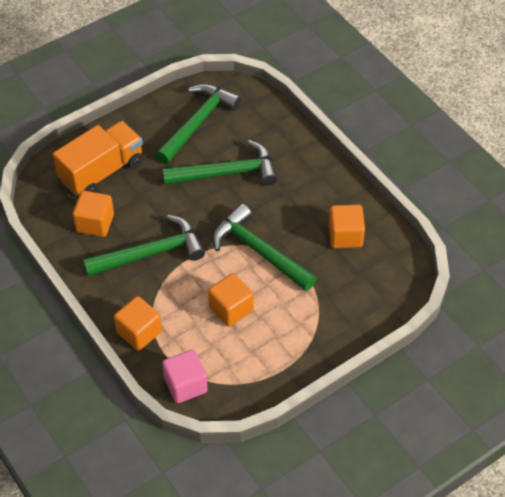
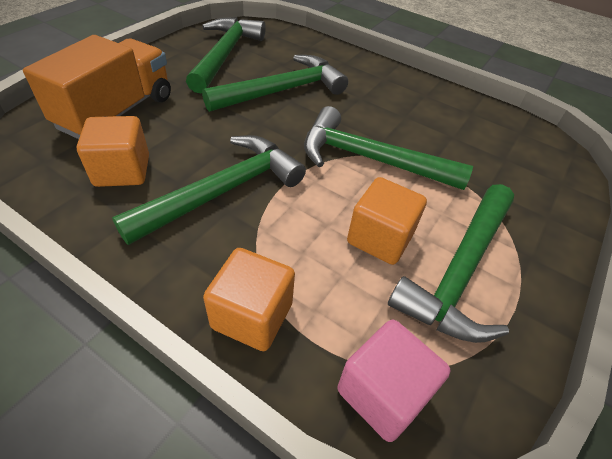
camera: 25 degrees left, 5 degrees down
orange cube [328,205,365,248] -> none
none -> green hammer [388,184,514,343]

